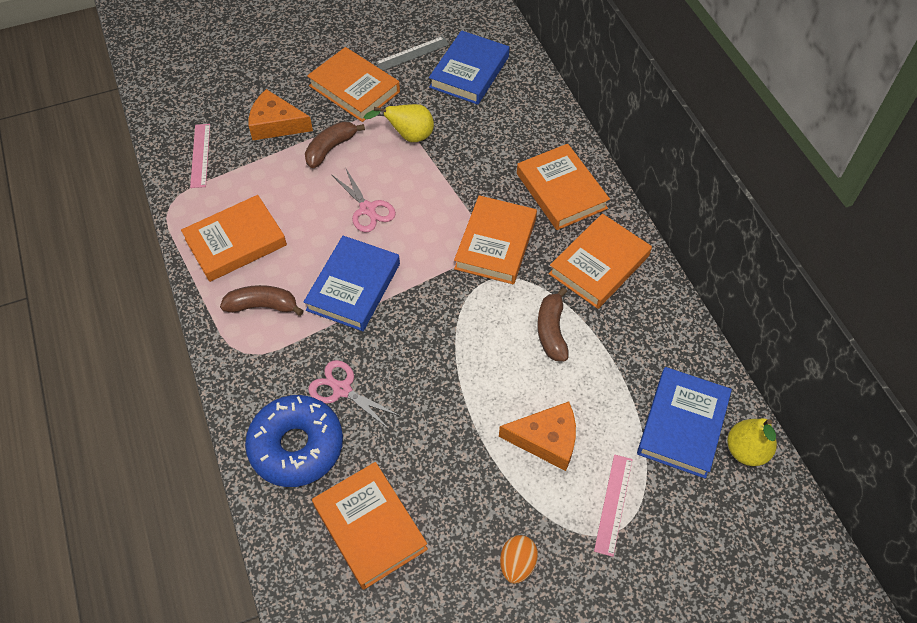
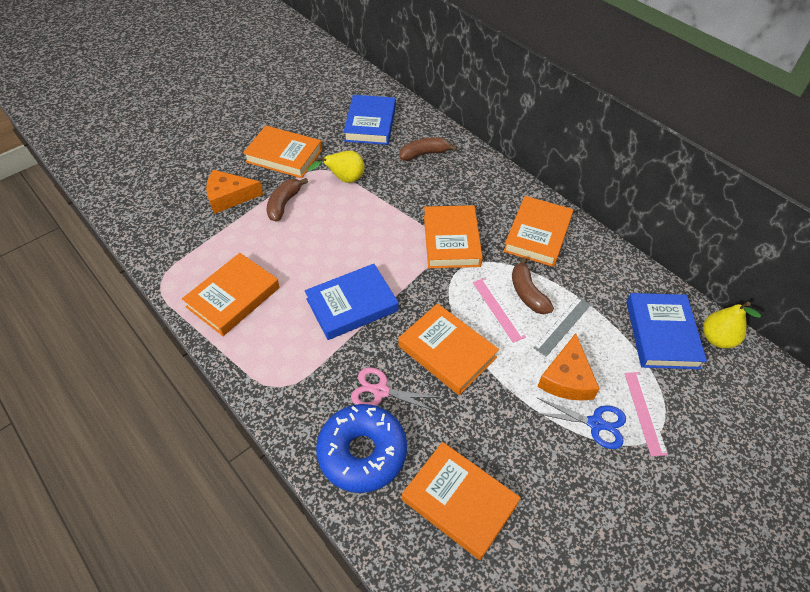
camera: 20 degrees left, 5 degrees down
pink ruler [190,124,210,188] -> pink ruler moved to [473,278,526,343]
brown banana [220,285,304,316] -> brown banana moved to [399,137,457,161]
blue book [304,236,400,331] -> blue book turned 60 degrees clockwise [305,264,399,340]
pink scissors [331,167,396,233] -> none
grey ruler [375,36,449,71] -> grey ruler moved to [534,297,591,357]
orange cheese [499,401,576,471] -> orange cheese turned 120 degrees clockwise [537,333,599,401]
orange egg [500,535,538,584] -> none
orange book [517,144,610,230] -> orange book moved to [398,303,499,395]
none -> blue scissors [534,398,626,449]

